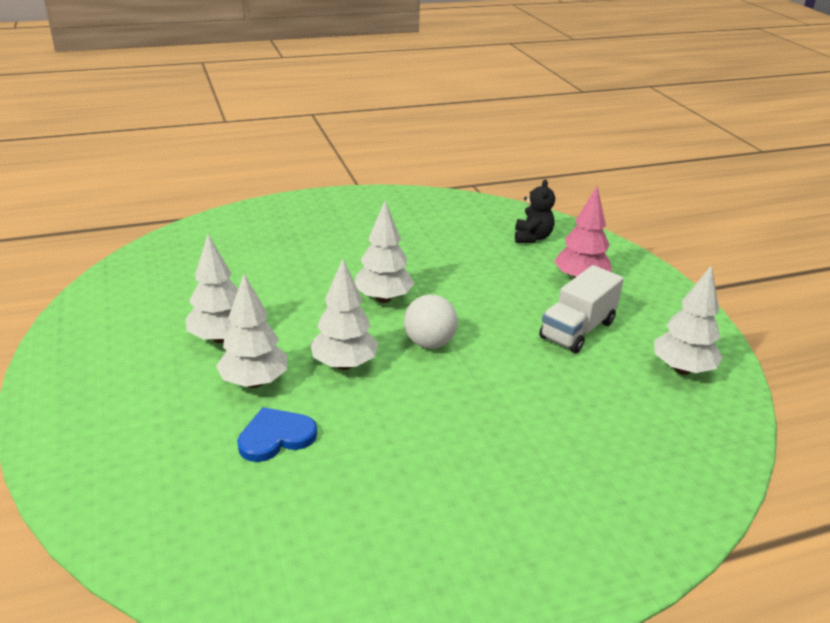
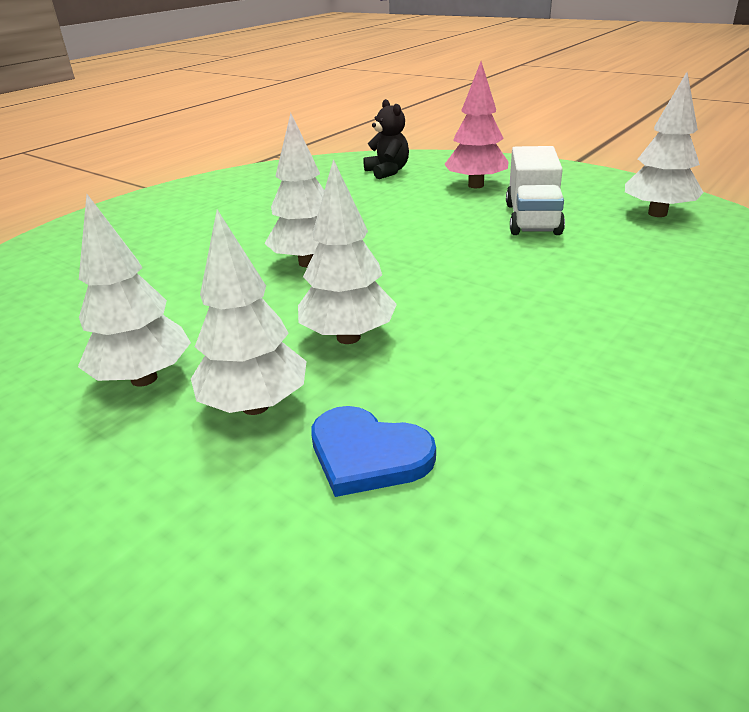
camera: 30 degrees left, 0 degrees up
blue heart [237,407,317,462] -> blue heart turned 90 degrees counterclockwise [311,406,436,497]
white ball [404,295,458,349] -> none

